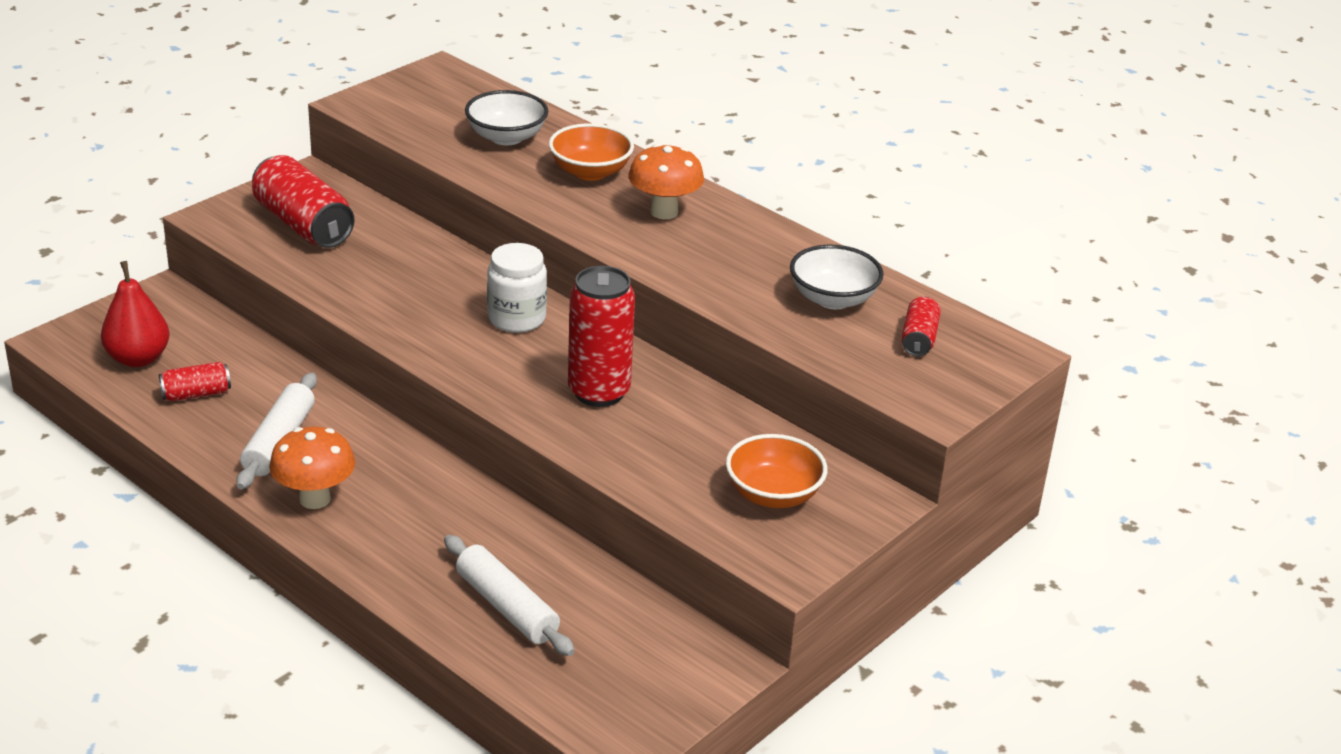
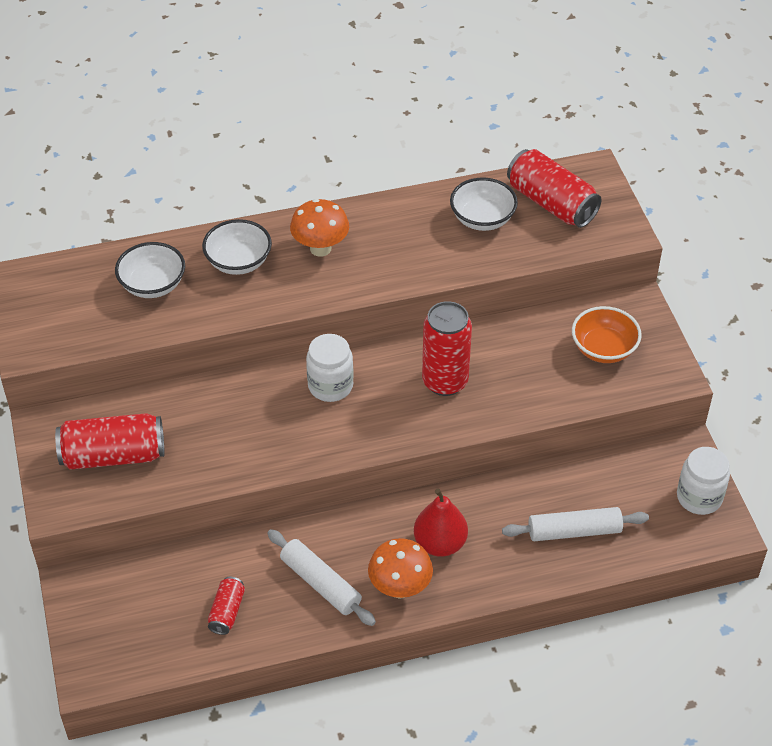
camera: 55 degrees left, 15 degrees up
red pear [101,261,170,367] -> red pear moved to [414,488,468,557]
orange bowl [549,123,634,181] -> white bowl [202,219,272,275]
red can [901,297,941,356] -> red can [507,149,602,228], size x1.93
none -> white jar [677,447,730,515]

